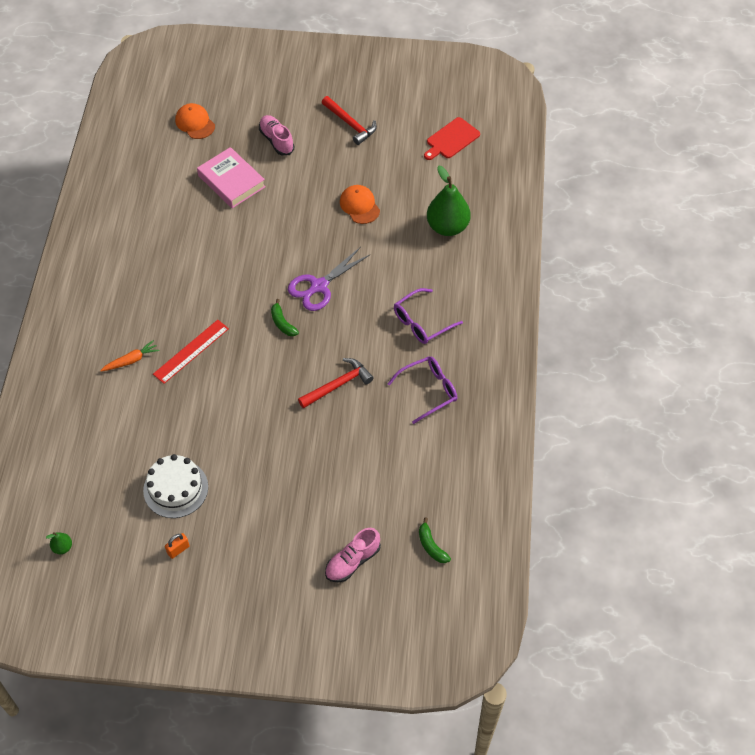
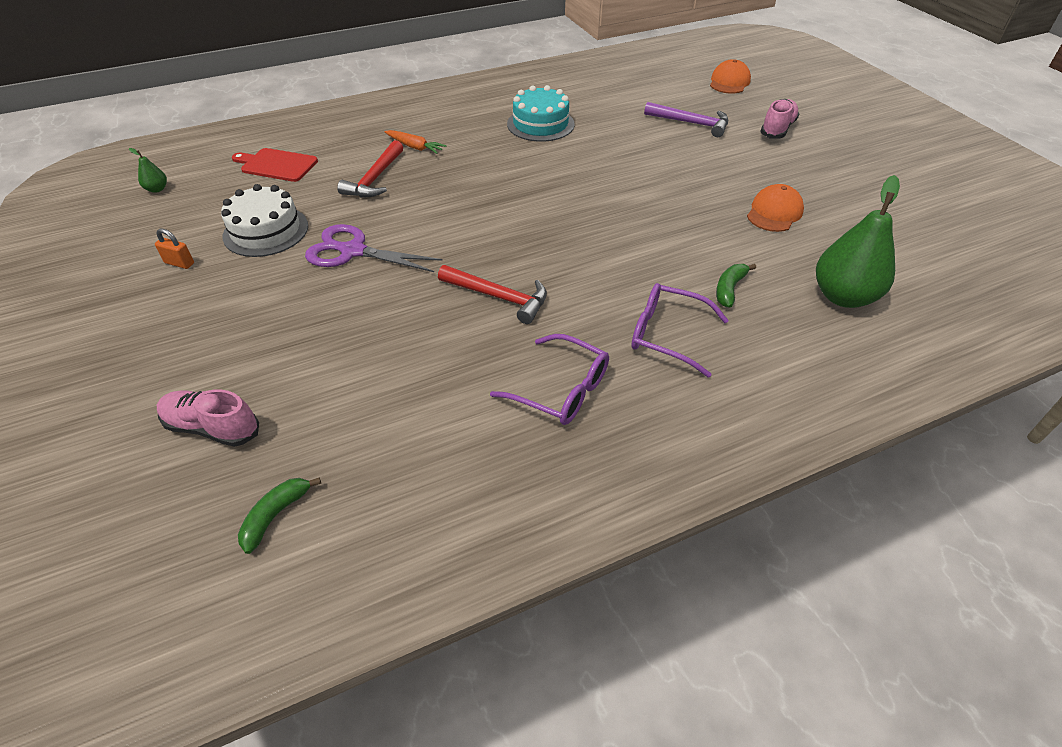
camera: 60 degrees right, 10 degrees down
red ruler [153,320,229,384] -> none
pink book [197,147,266,208] -> purple hammer [644,102,728,137]
green banana [271,299,299,336] -> green banana moved to [716,264,756,308]
purple scissors [288,248,371,311] -> purple scissors moved to [305,224,443,272]
red hammer [322,96,377,145] -> red hammer moved to [337,140,403,197]
red cutting board [424,117,480,160] -> red cutting board moved to [232,148,318,182]
none -> turquoise cake [507,85,575,142]

